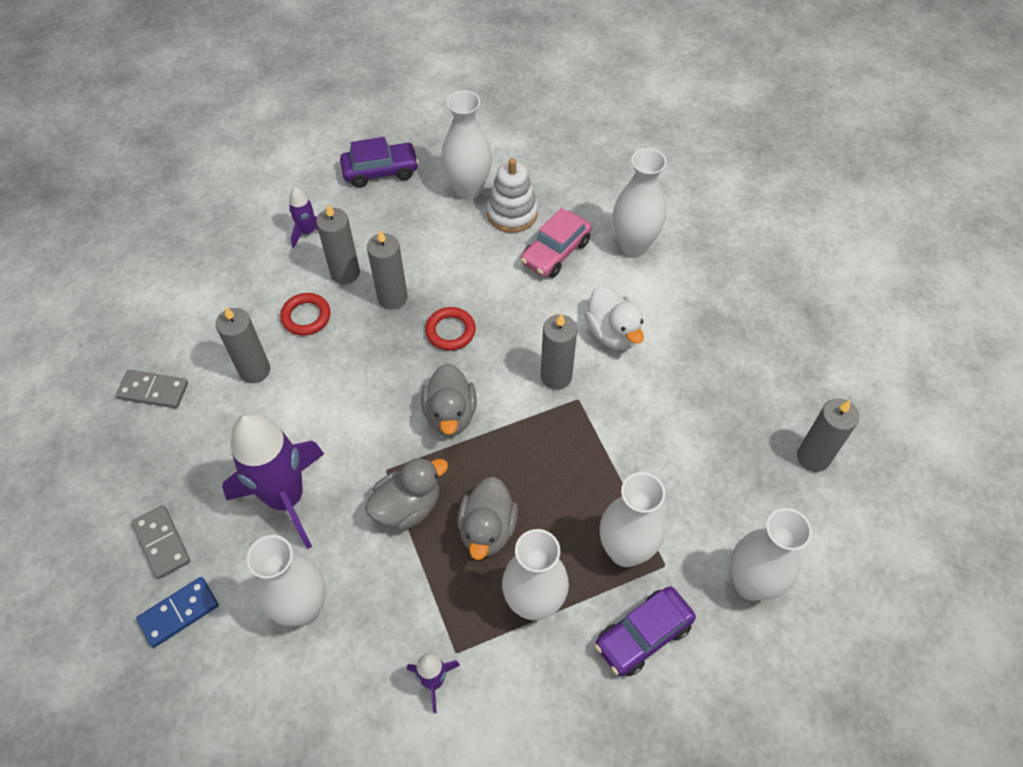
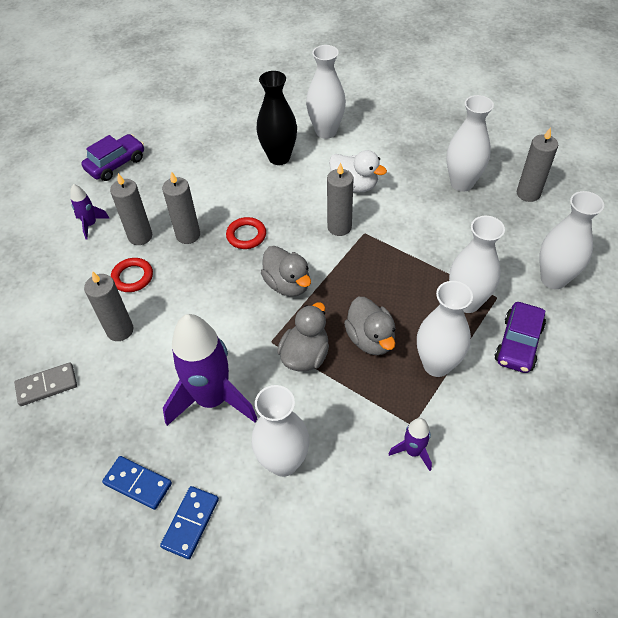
camera: 30 degrees left, 5 degrees down
grey domino [132,505,190,579] -> blue domino [102,456,172,510]
white vase [441,90,492,200] -> white vase moved to [446,95,494,192]
white stacking toy [487,158,538,233] -> none
pink car [521,208,592,278] -> black vase [256,71,297,165]

